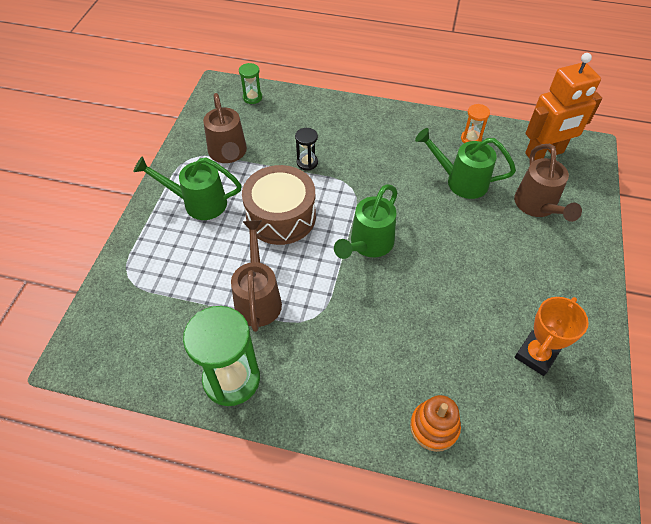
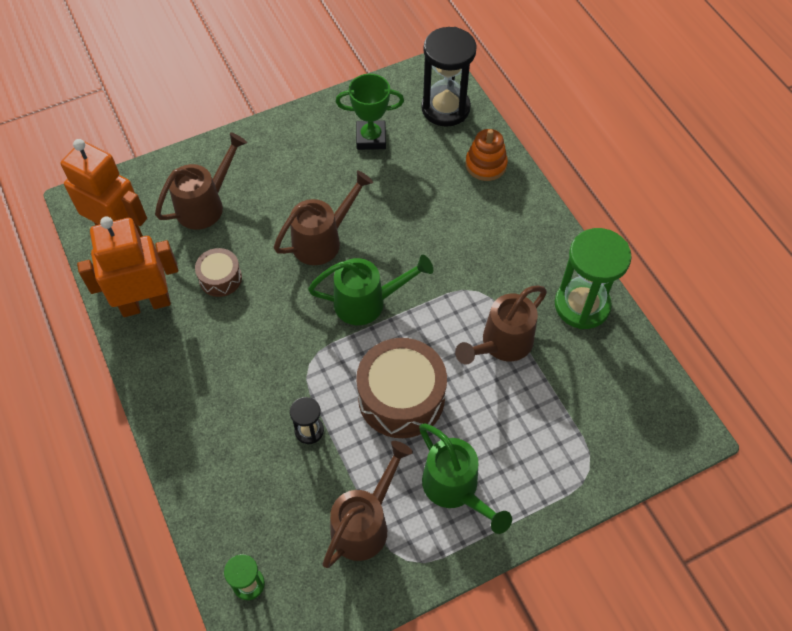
camera: 130 degrees left, 5 degrees up
green watering can [415,128,516,199] -> brown drum [195,248,242,297]
orange hourglass [461,104,490,143] -> orange robot [77,216,178,317]
orange trophy [515,297,589,376] -> green trophy [336,74,404,150]
none -> brown watering can [274,170,373,265]
none -> black hourglass [421,27,477,127]

